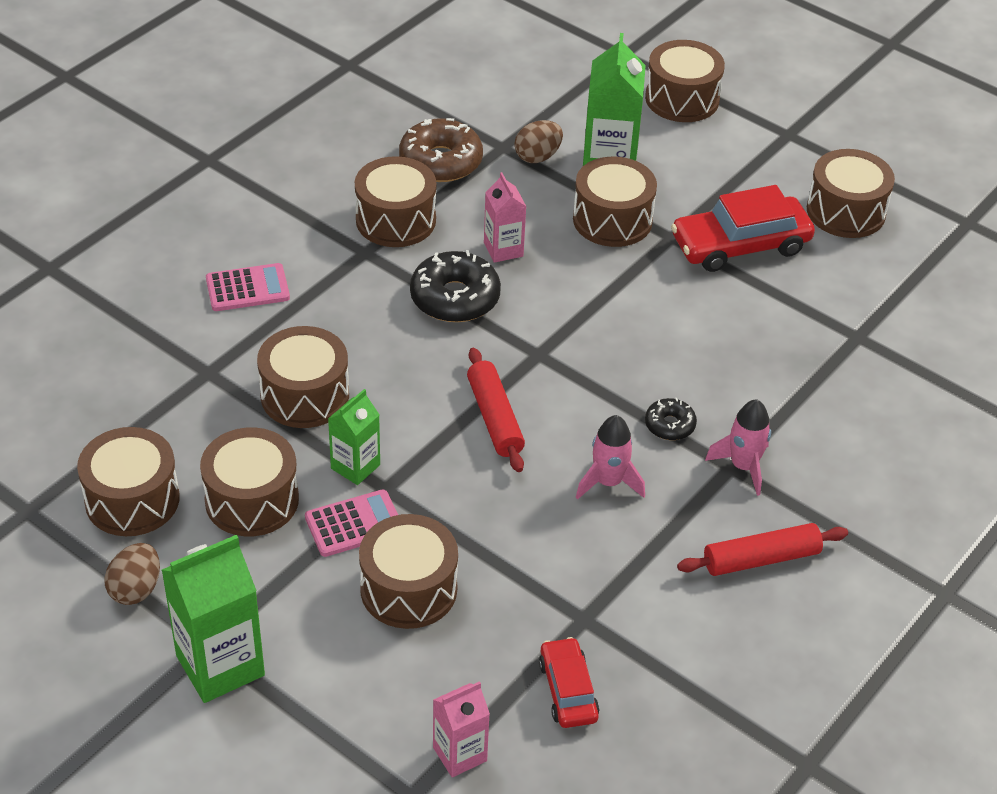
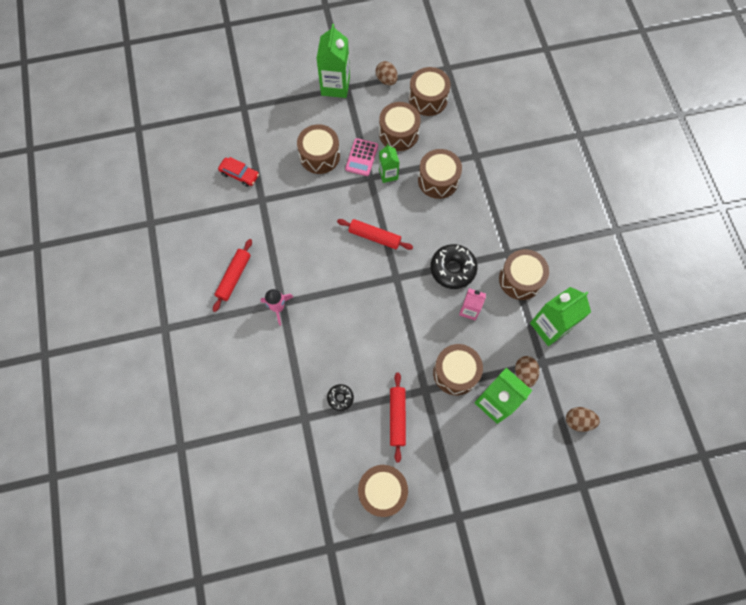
camera: 130 degrees right, 25 degrees up
pink calculator [206,263,290,311] -> none
brown donut [399,118,483,182] -> green carton [530,287,591,346]
pink carton [433,681,490,777] -> none
pink rocket [576,415,645,500] -> none
brown drum [645,40,725,122] -> none
black donut [645,398,697,440] -> black donut moved to [327,384,354,411]
red car [671,185,815,272] -> red rolling pin [390,372,406,462]
none -> brown egg [566,407,600,432]

